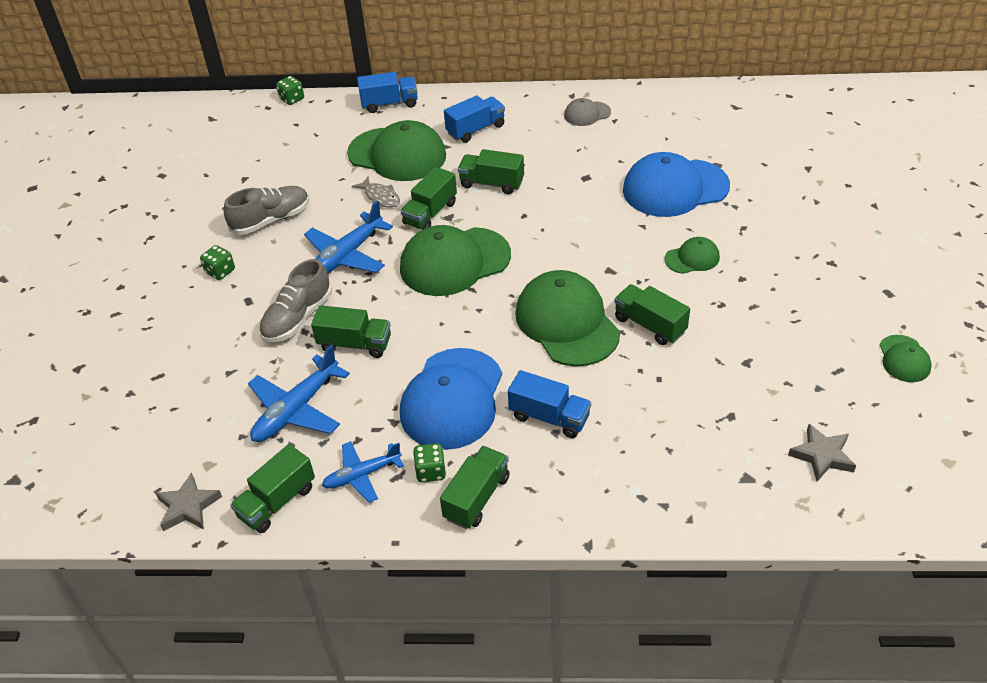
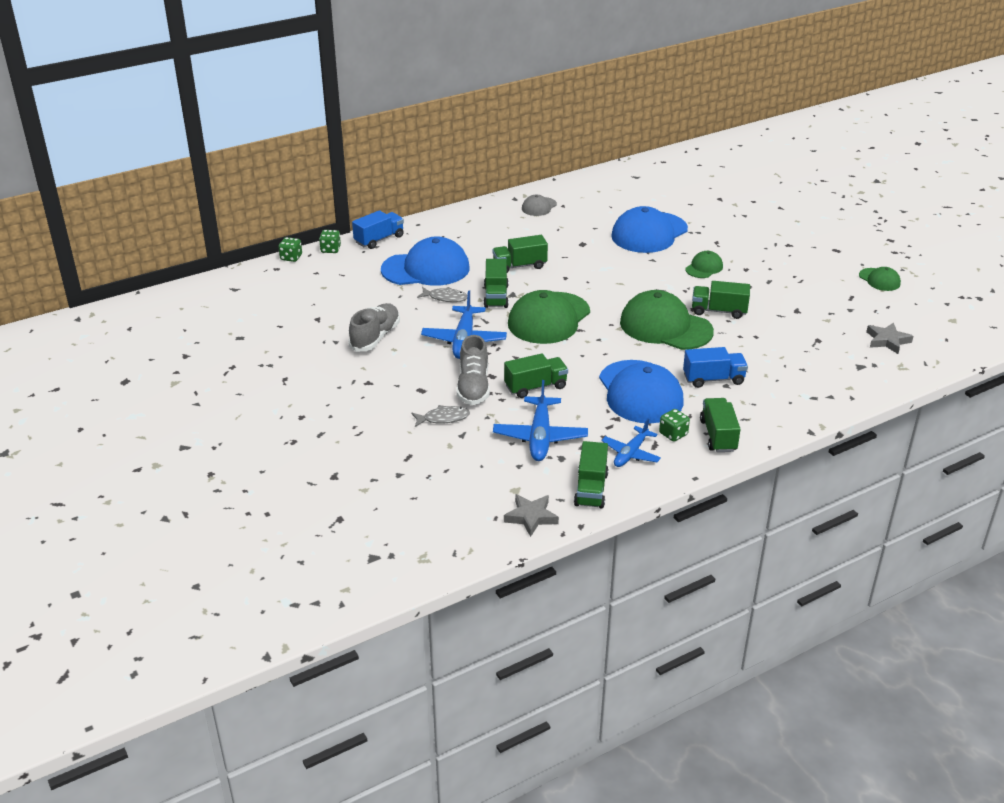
camera: 35 degrees left, 10 degrees down
green dice [200,245,235,280] -> green dice moved to [319,230,341,253]
green cap [347,120,446,181] -> blue cap [381,236,470,286]
blue truck [444,95,505,143] -> none
none -> grey fish [412,405,470,427]

